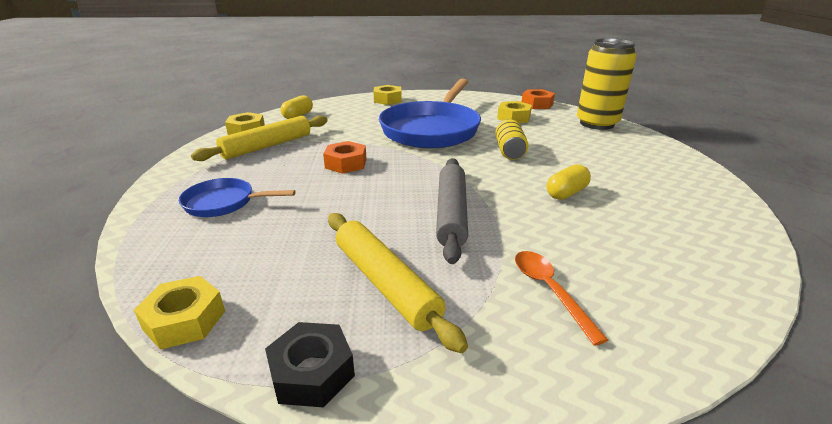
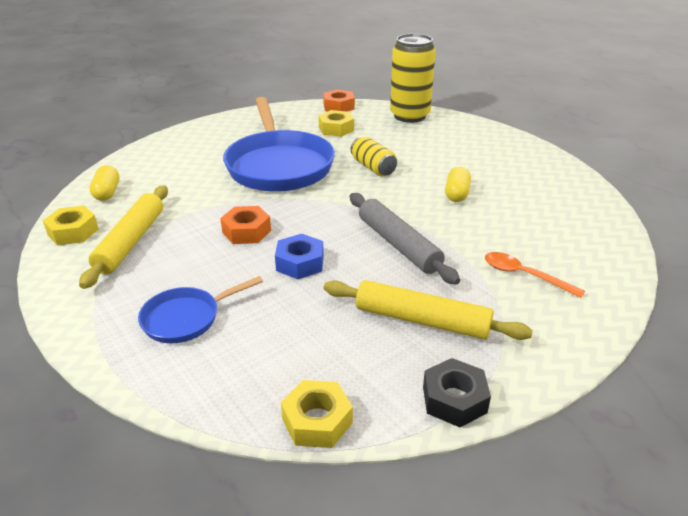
camera: 35 degrees left, 5 degrees up
yellow nut [373,85,402,105] -> none
none -> blue nut [275,234,324,279]

